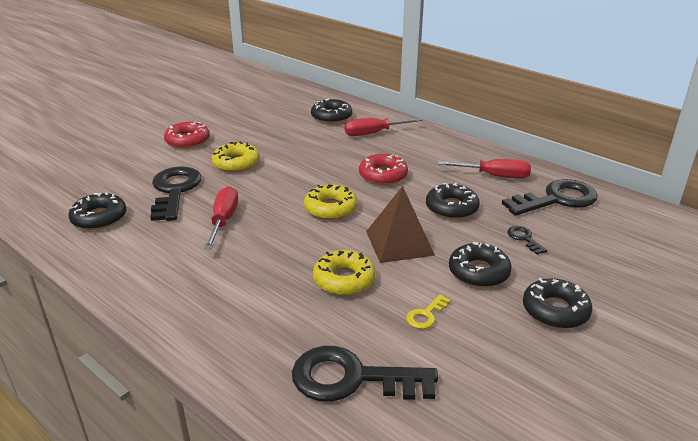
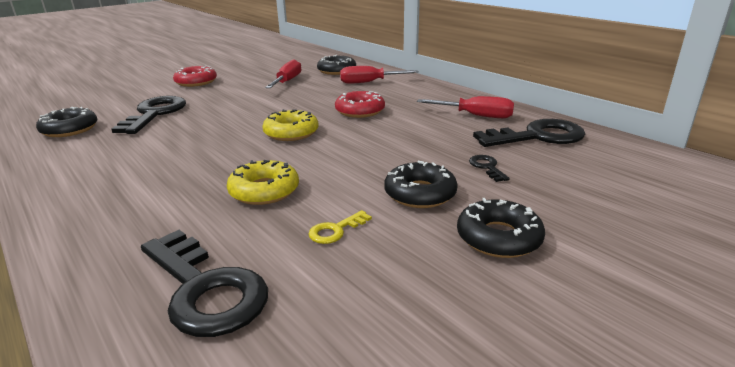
camera: 10 degrees right, 5 degrees down
red screwdriver [204,186,238,249] -> red screwdriver moved to [265,59,301,88]
yellow donut [212,142,260,172] -> none
black key [292,346,438,402] -> black key turned 150 degrees counterclockwise [141,230,268,337]
brown pyramid [366,186,435,263] -> none
black donut [426,183,480,219] -> none

